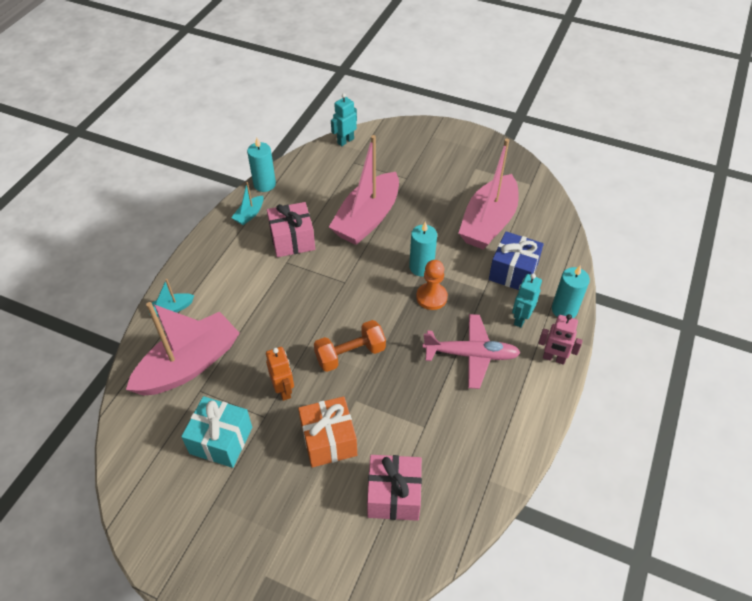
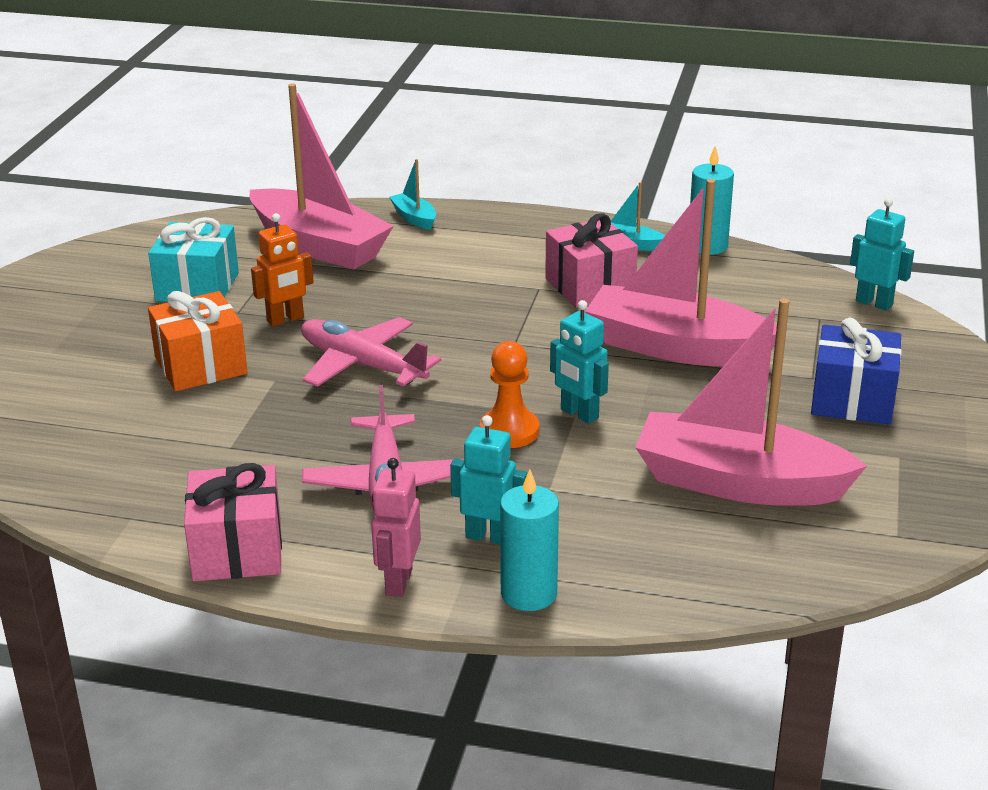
camera: 80 degrees right, 20 degrees down
orange dumbbell [314,320,386,372] -> pink plane [301,317,441,387]
pink gift [367,455,422,521] -> pink gift moved to [184,463,282,581]
turquoise candle [409,222,437,277] -> turquoise robot [550,300,609,424]
blue gift [489,231,544,290] -> blue gift moved to [811,318,902,425]

